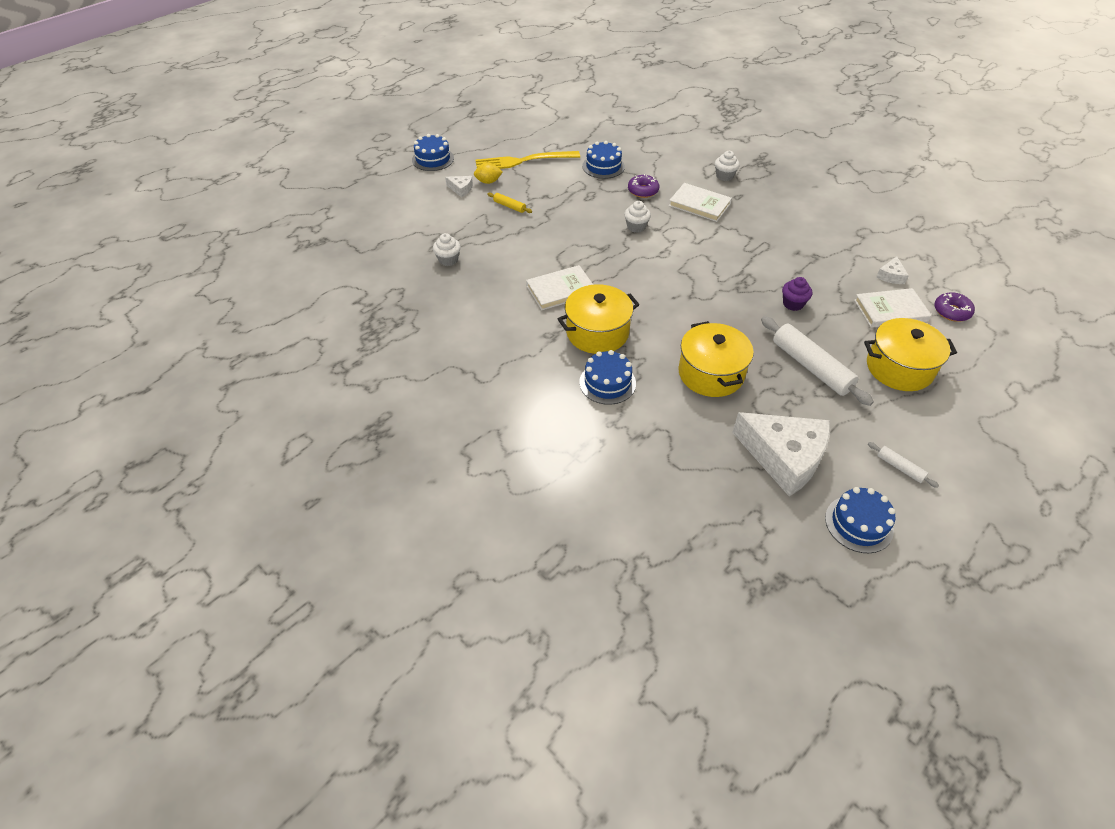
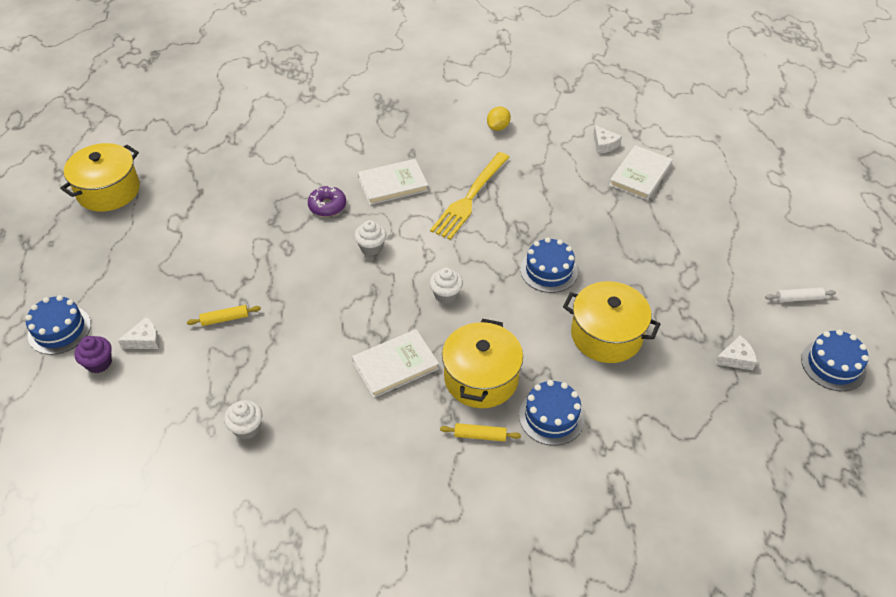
camera: 50 degrees left, 0 degrees up
yellow lemon [474,163,502,184] -> yellow lemon moved to [487,106,511,131]
yellow fork [475,151,580,169] -> yellow fork moved to [430,152,509,240]
white book [526,265,593,310] -> white book turned 45 degrees clockwise [352,329,439,398]
blue cake [582,141,625,179] -> blue cake moved to [520,238,578,293]
white cupcake [715,151,740,181] -> white cupcake moved to [430,268,463,304]
white cheese [732,412,830,496] -> white cheese [715,336,757,370], size x0.42
white rolling pin [761,316,874,406] -> none
purple cupcake [782,277,812,311] -> purple cupcake moved to [74,336,112,373]
yellow pot [864,318,957,391] -> yellow pot moved to [60,143,140,212]
purple donut [934,292,975,322] -> none
none -> yellow rolling pin [440,423,521,442]

